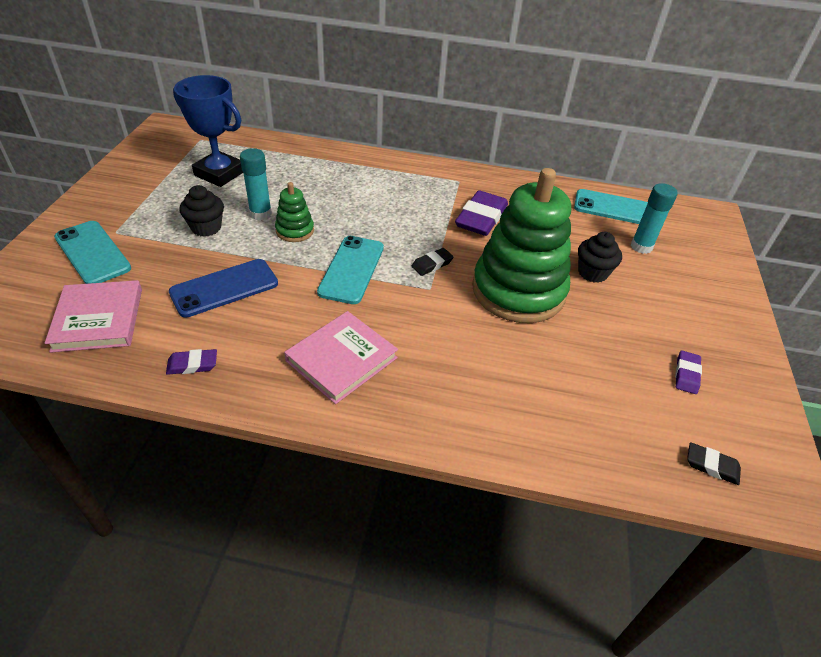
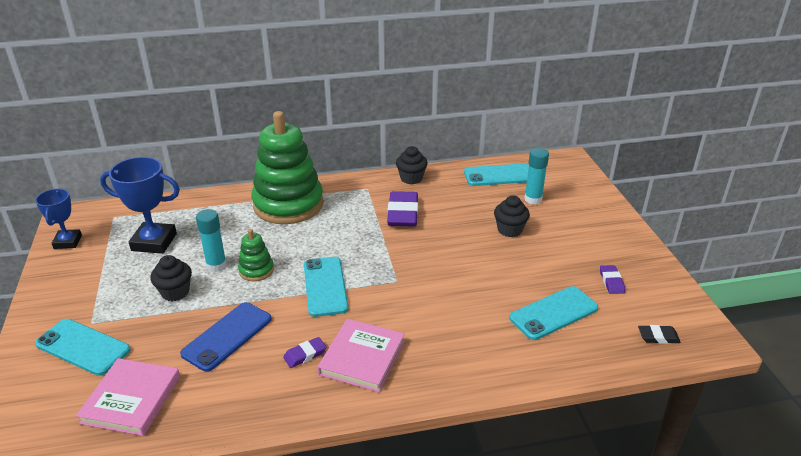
camera: 20 degrees left, 10 degrees down
pink book [45,280,142,353] -> pink book turned 45 degrees clockwise [76,358,180,436]
purple eraser [166,349,217,375] -> purple eraser moved to [283,337,327,368]
black eraser [412,248,454,276] -> none
green stacking toy [472,168,571,323] -> green stacking toy moved to [251,111,324,224]
none -> blue trophy [35,189,82,249]
none -> black cupcake [396,146,428,184]
none -> turquoise phone [509,286,598,340]

